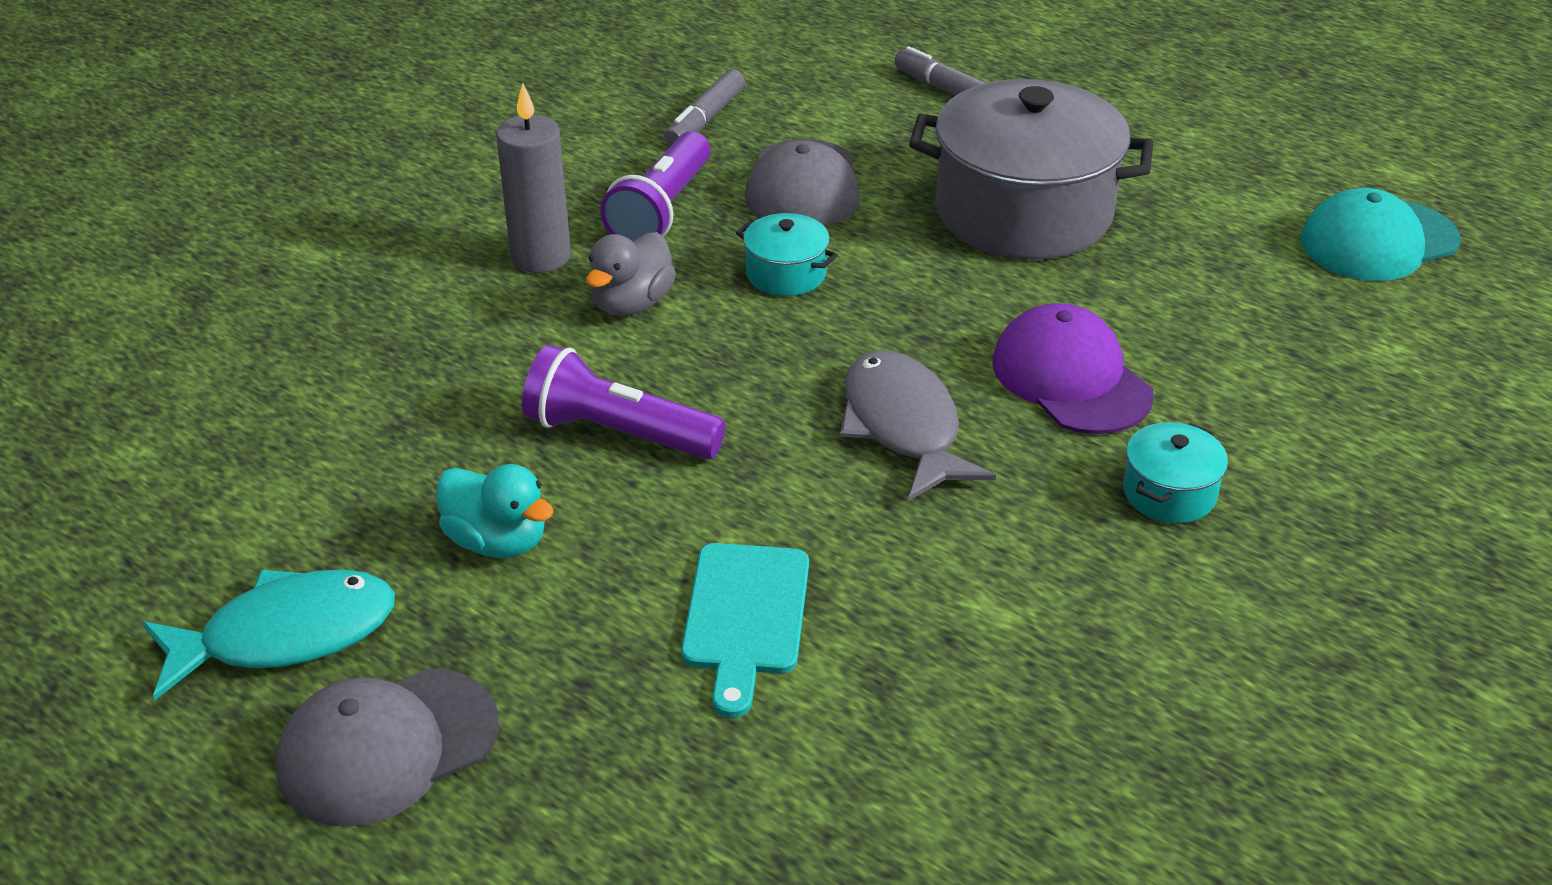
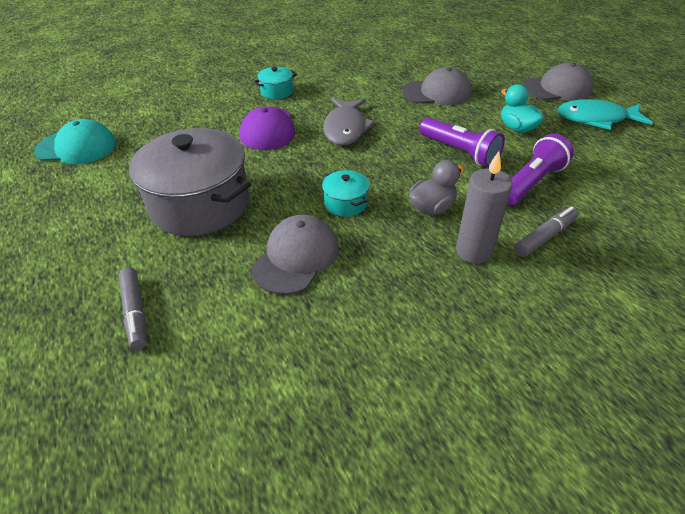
camera: 155 degrees left, 5 degrees up
purple flashlight [600,131,711,241] -> purple flashlight moved to [507,134,574,205]
grey marker [664,69,745,146] -> grey marker moved to [514,207,578,257]
turquoise cutting board [681,543,809,718] -> grey cap [402,67,471,105]

